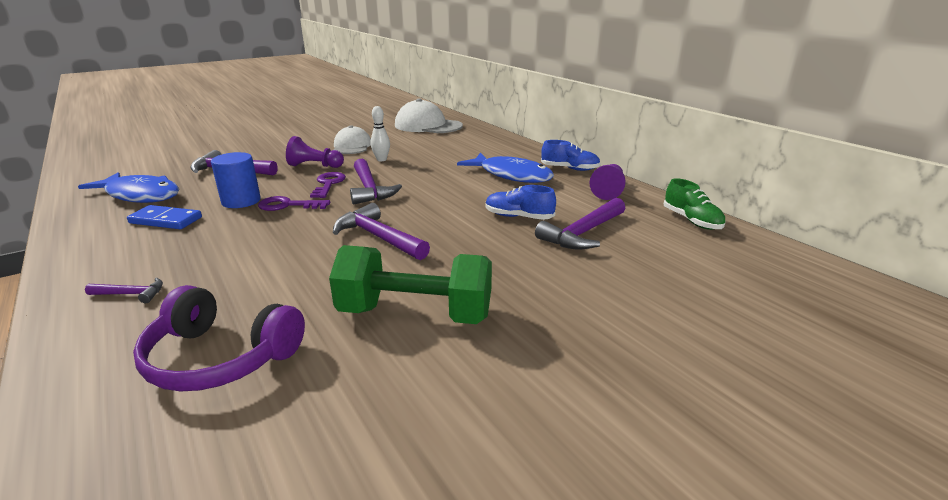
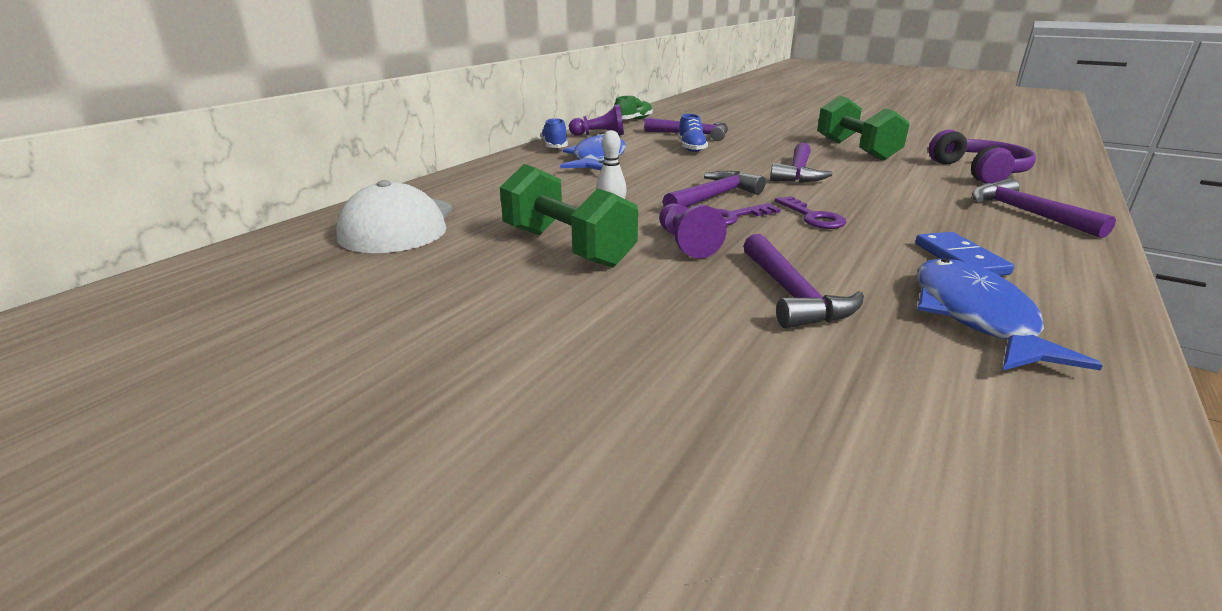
camera: 115 degrees left, 0 degrees up
purple hammer [85,278,163,303] -> purple hammer [972,178,1116,238], size x1.94
blue cylinder [211,152,261,208] -> none
white cap [334,125,371,154] -> green dumbbell [500,164,638,268]

